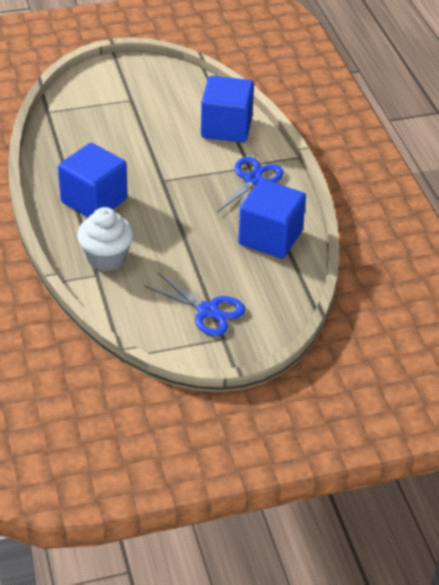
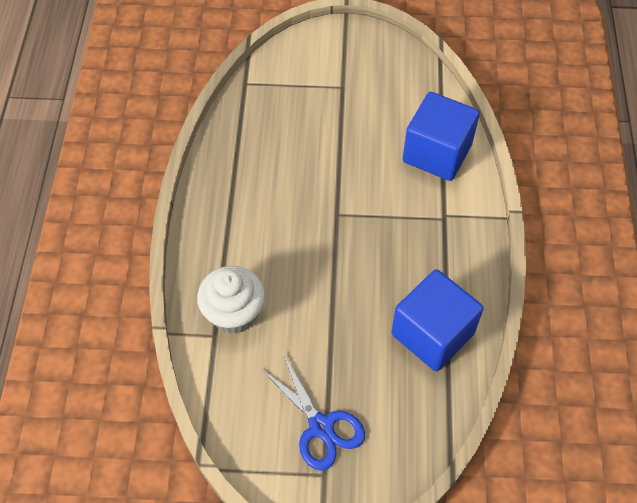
camera: 20 degrees right, 15 degrees up
blue cube [58,143,128,217] -> none
blue scissors [217,157,284,220] -> none

